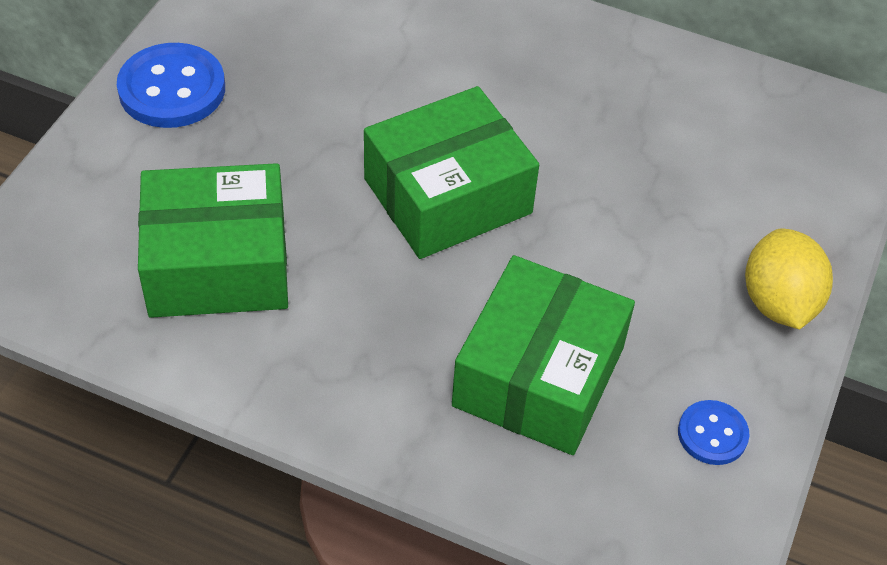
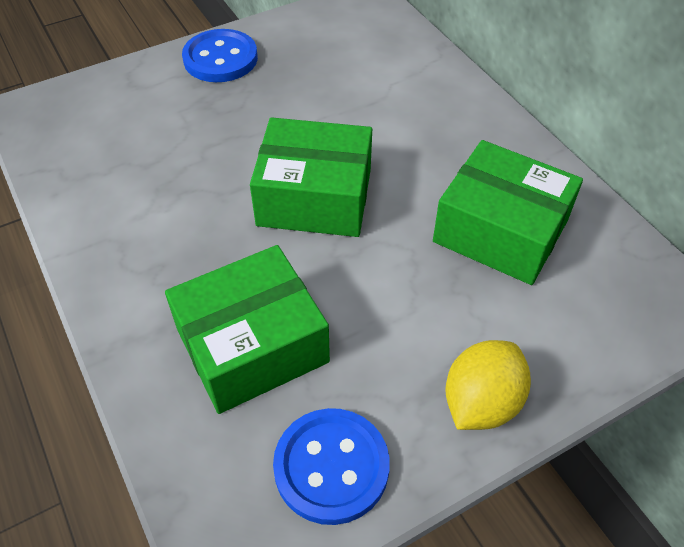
camera: 40 degrees right, 0 degrees up
green box [138,163,288,318] -> green box moved to [433,140,583,285]
blue button [678,400,749,465] -> blue button [273,408,390,525], size x1.80

